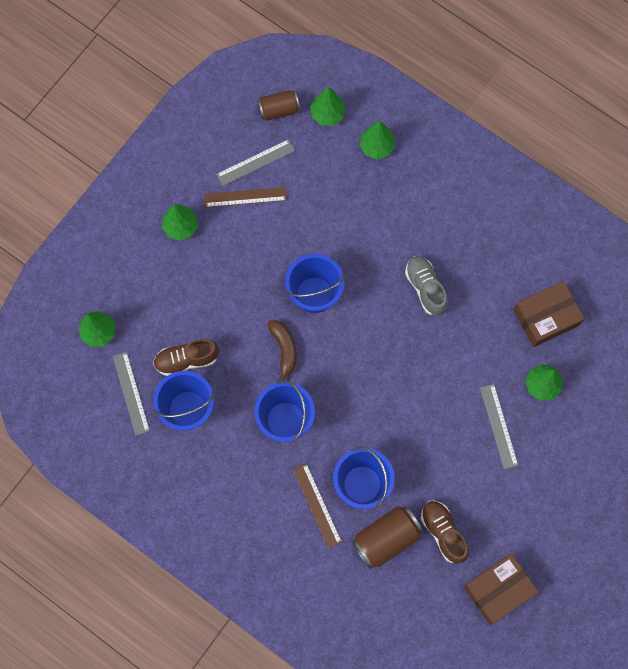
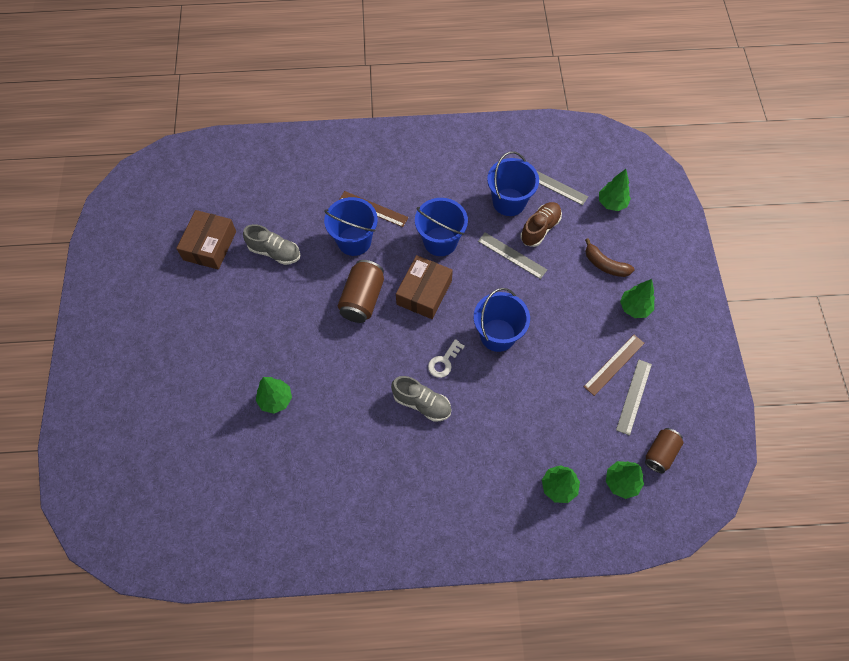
camera: 140 degrees right, 10 degrees down
brown banana [267,320,297,381] -> brown banana moved to [585,238,635,277]
brown can [352,506,423,569] -> brown can moved to [338,260,384,323]
brown shoe [421,501,469,564] -> grey shoe [243,224,300,265]
grey ruler [480,384,518,469] -> grey ruler moved to [478,233,547,279]
brown box [513,281,584,347] -> brown box moved to [396,255,453,319]
none -> white key [428,339,465,378]

